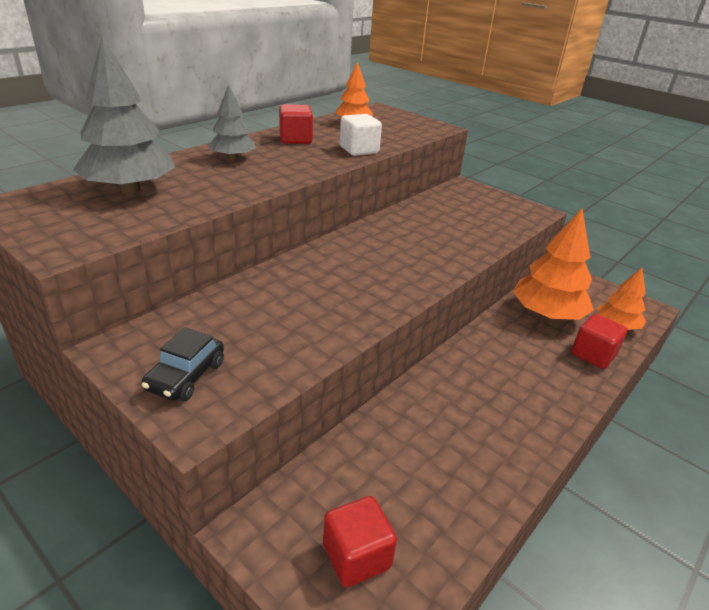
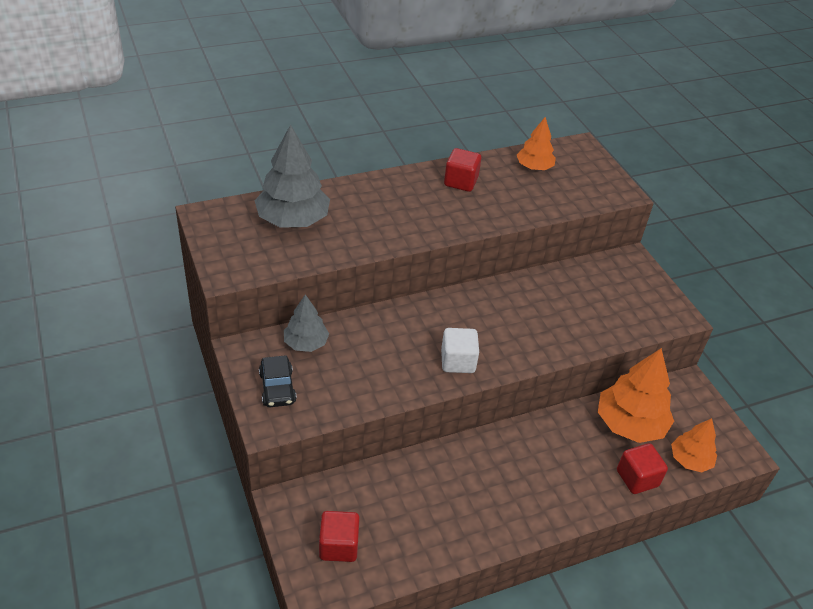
camera: 25 degrees right, 10 degrees up
black car [142,327,224,401] -> black car turned 60 degrees counterclockwise [259,355,297,407]
grey tree [208,84,256,160] -> grey tree moved to [284,294,329,352]
white cube [340,114,382,156] -> white cube moved to [441,328,479,373]

